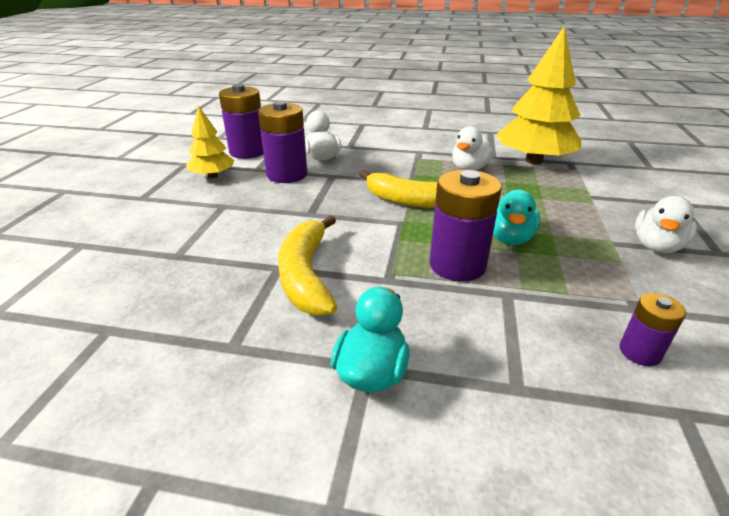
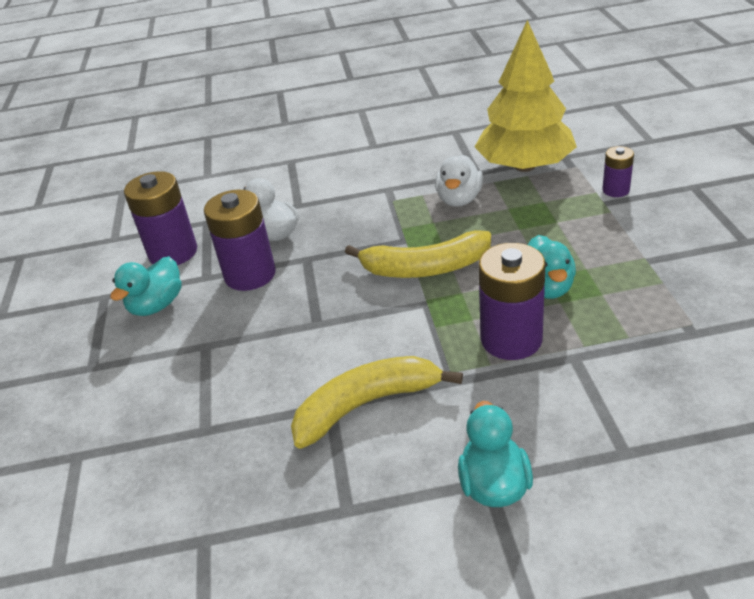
camera: 15 degrees left, 5 degrees up
yellow tree [186,105,234,178] -> turquoise duck [110,256,182,316]
yellow banana [278,215,337,316] -> yellow banana turned 90 degrees clockwise [291,356,463,449]
purple battery [619,293,686,366] -> purple battery moved to [602,146,634,197]
white duck [635,196,697,253] -> none

